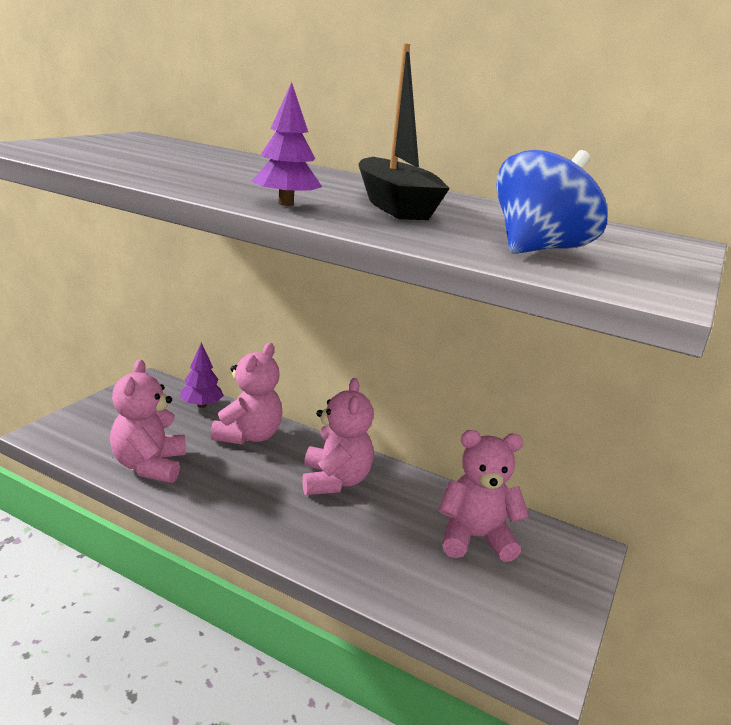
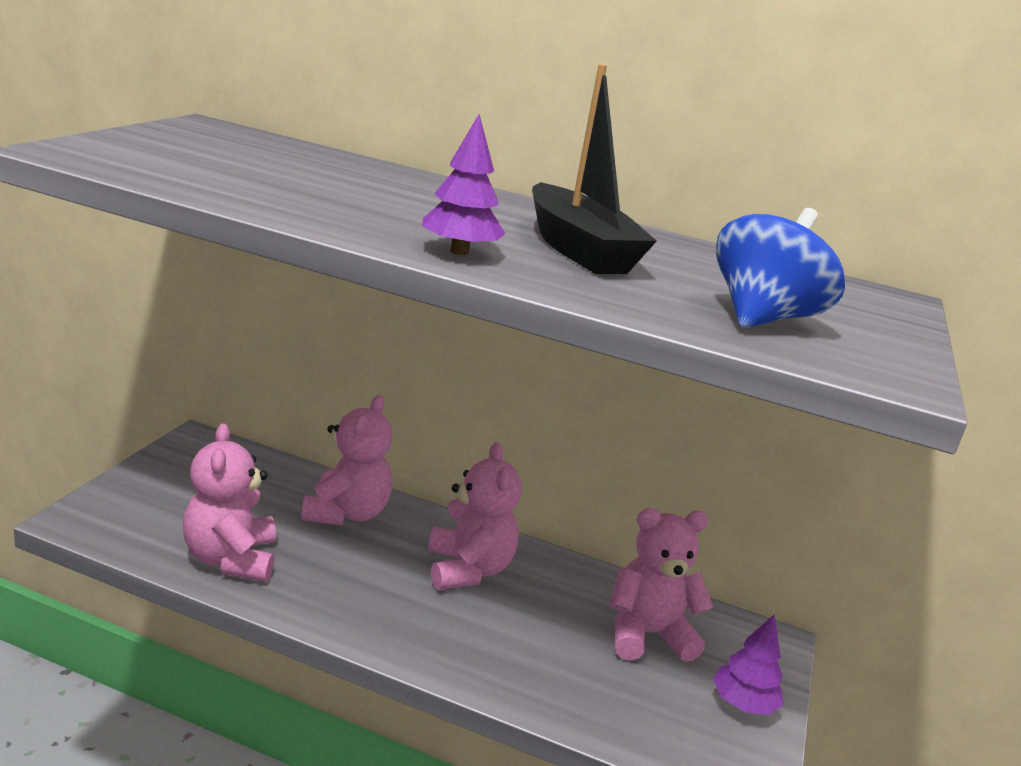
camera: 10 degrees left, 0 degrees up
purple tree [180,342,224,408] -> purple tree moved to [713,614,783,715]

